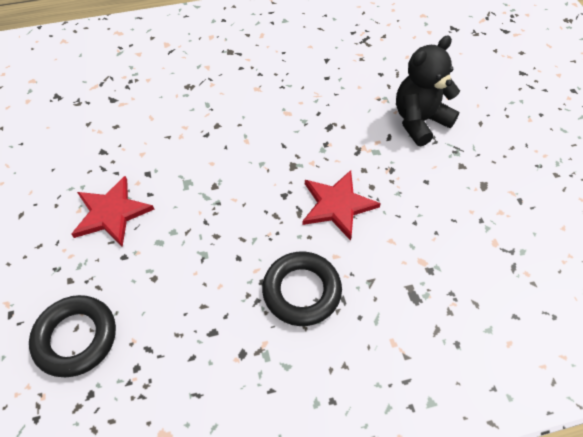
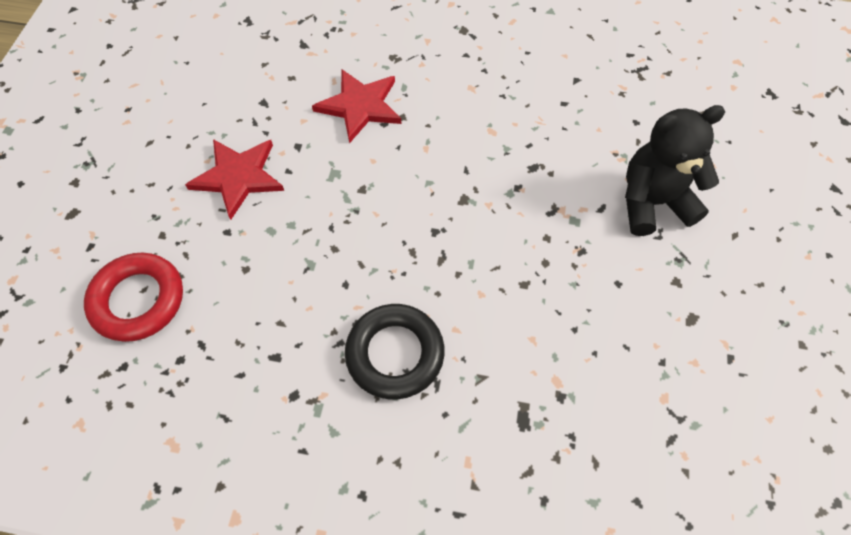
camera: 25 degrees right, 5 degrees up
black ring [29,295,116,377] -> red ring [84,253,183,342]
red star [302,170,381,241] -> red star moved to [312,69,401,144]

